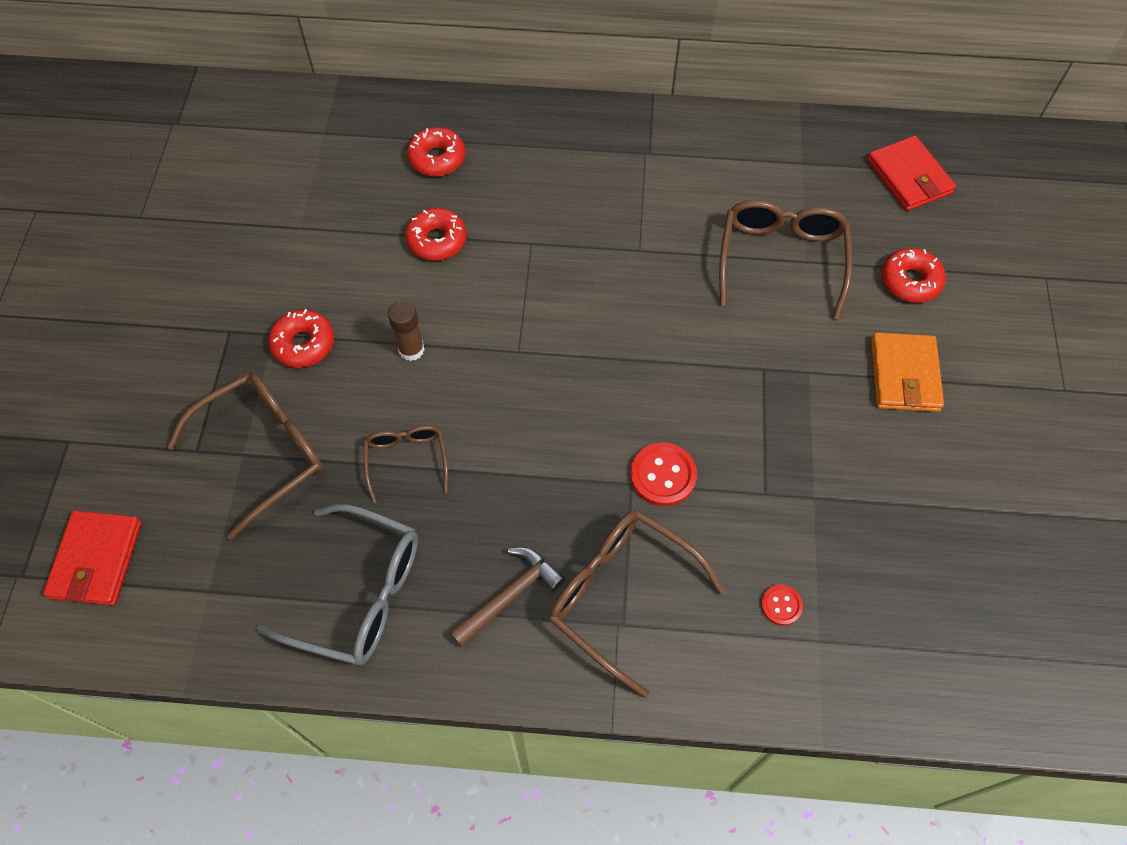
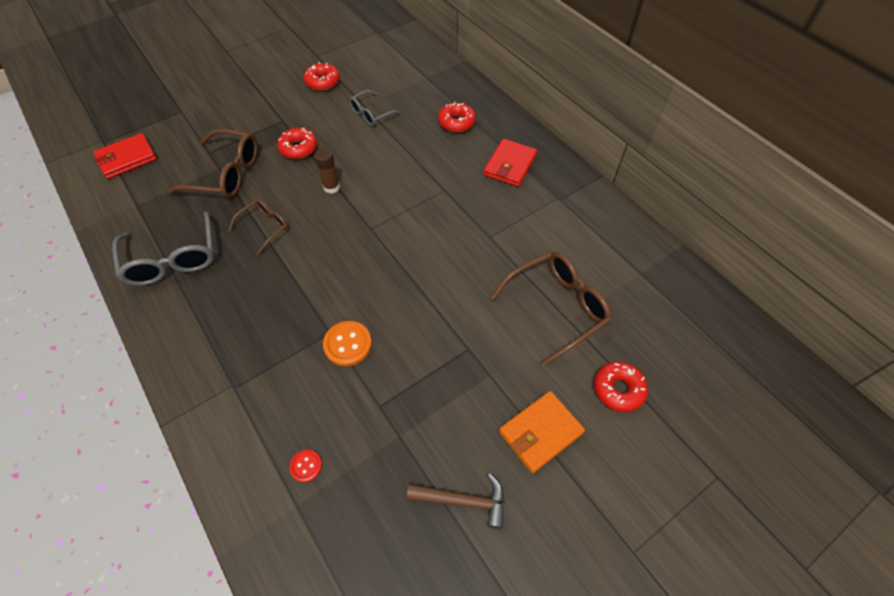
camera: 50 degrees right, 5 degrees down
red donut [405,208,467,261] -> red donut moved to [304,62,340,91]
brown hammer [449,547,565,647] -> brown hammer moved to [406,473,505,529]
brown glasses [549,510,725,698] -> none
red button [630,442,697,506] -> orange button [323,321,372,366]
red wallet [867,136,956,211] -> red wallet moved to [483,139,537,187]
none -> grey glasses [349,90,401,126]

